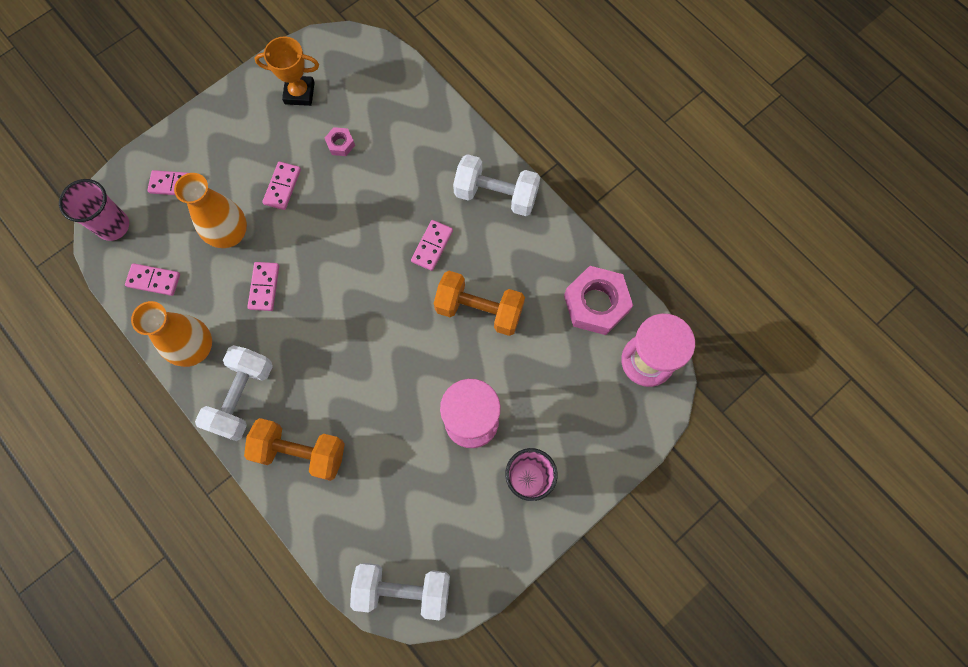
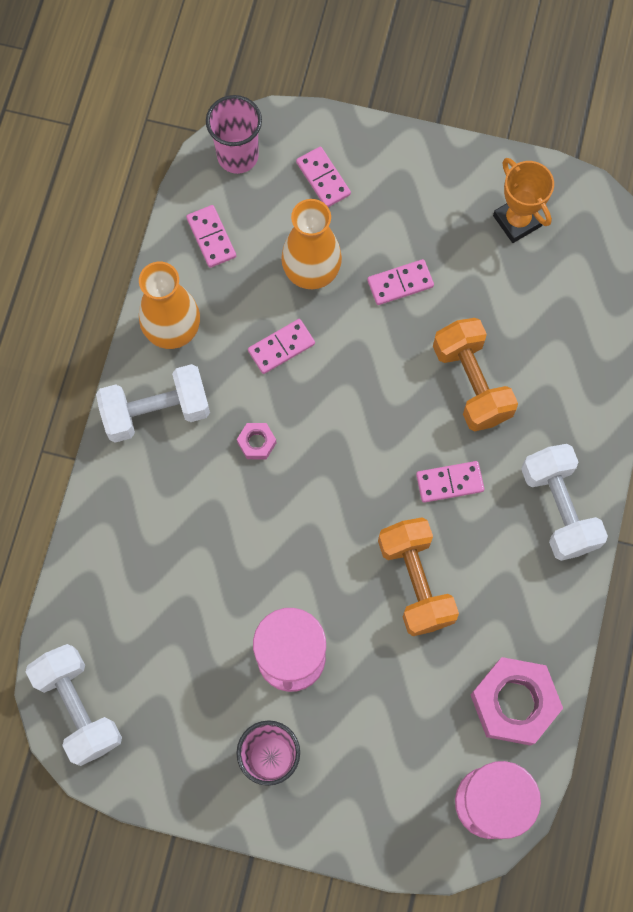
camera: 55 degrees right, 0 degrees up
orange dumbbell [244,418,345,481] -> orange dumbbell moved to [433,318,518,431]
pink nut [325,127,355,156] -> pink nut moved to [237,423,276,459]

